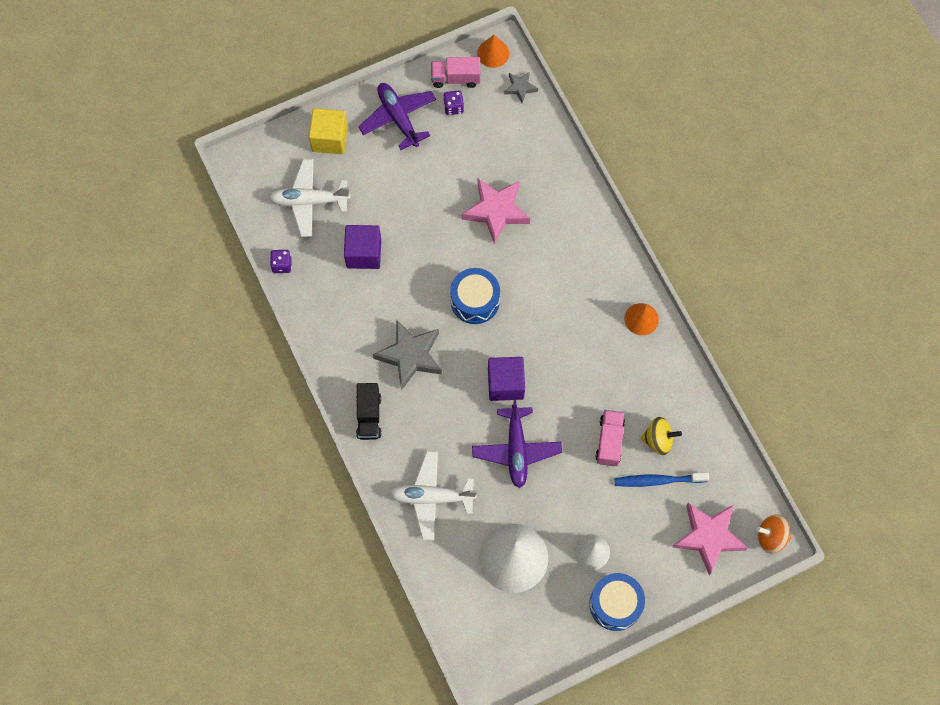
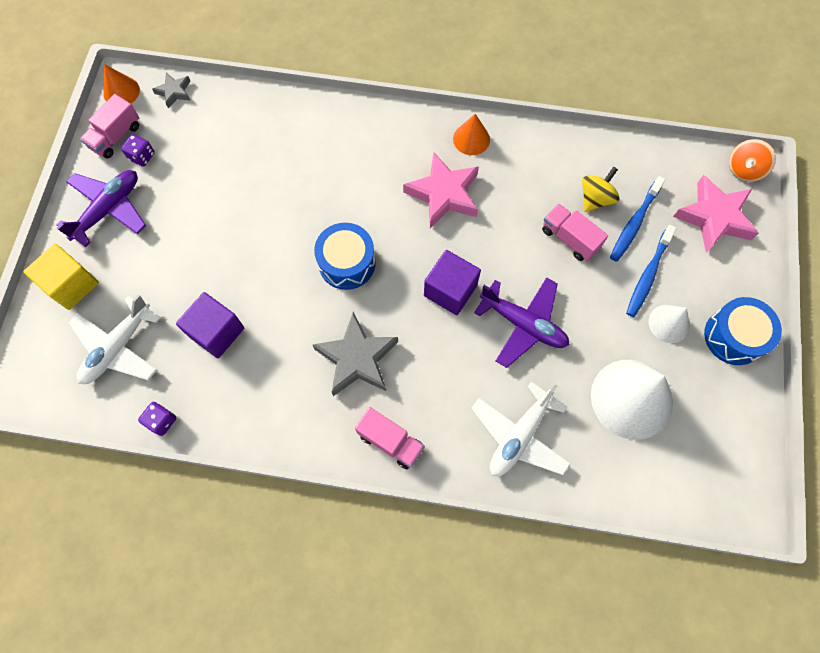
camera: 55 degrees left, 0 degrees up
black truck [356,383,381,440] -> pink truck [355,407,425,470]
purple plane [358,83,436,150] -> purple plane turned 120 degrees clockwise [56,170,146,247]
pink star [462,179,530,244] -> pink star moved to [403,152,479,228]
none -> blue toothbrush [626,225,676,317]

